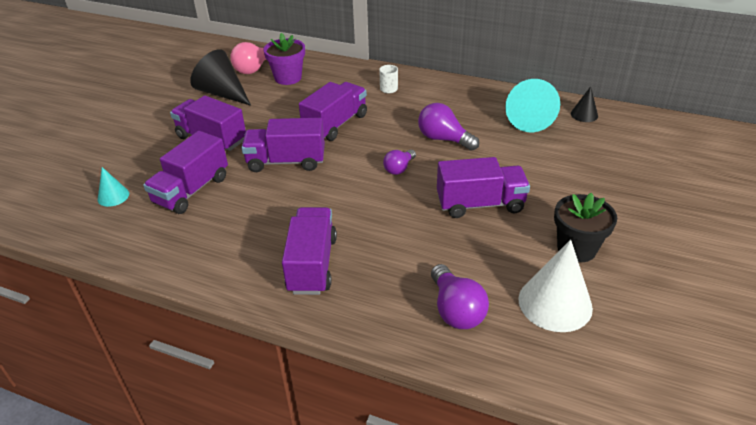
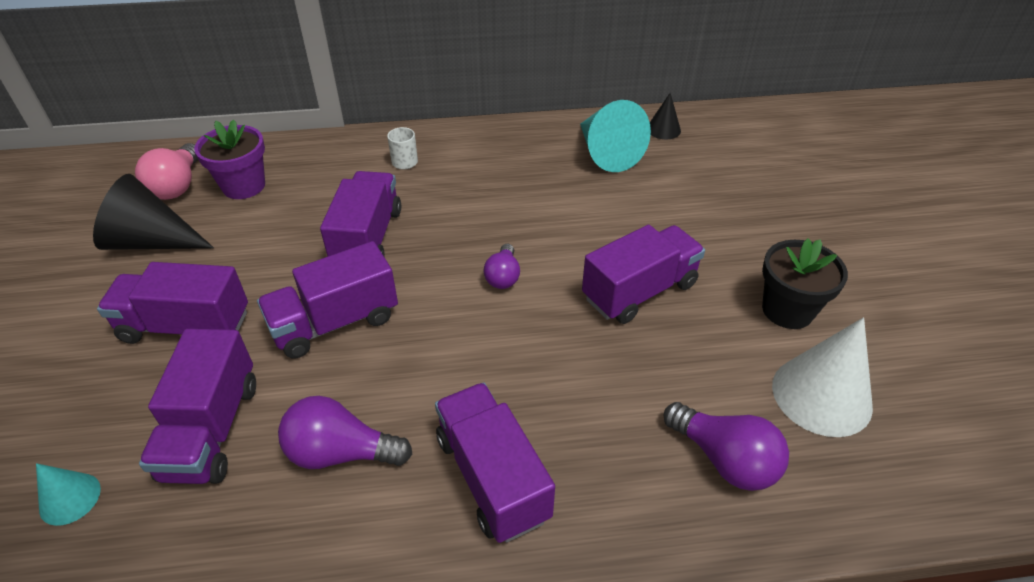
camera: 30 degrees left, 5 degrees up
purple light bulb [418,103,479,151] -> purple light bulb moved to [278,396,412,469]

